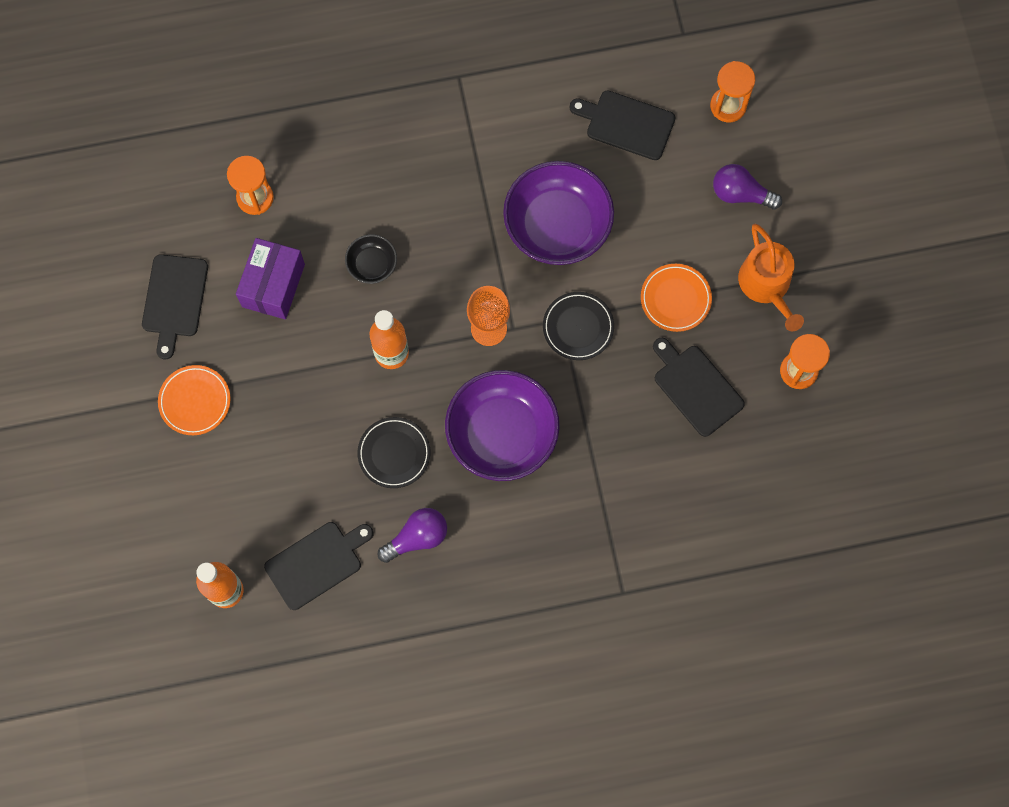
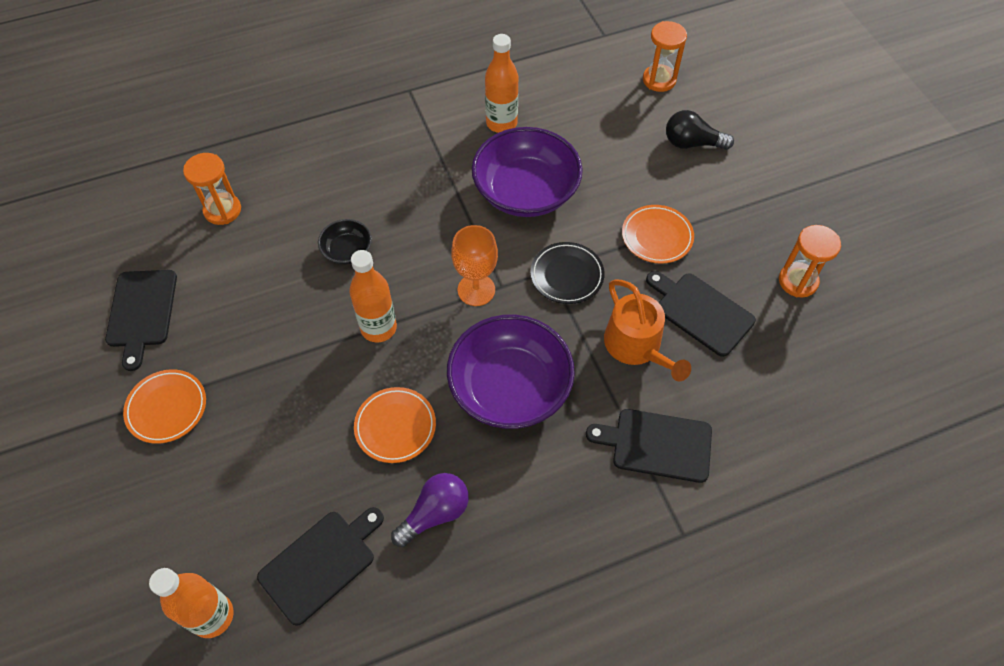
camera: 10 degrees left, 15 degrees down
purple box [236,238,305,320] -> none
black plate [357,417,431,488] -> orange plate [354,387,436,463]
black cutting board [570,90,676,160] -> black cutting board moved to [586,409,712,483]
purple light bulb [713,164,782,210] -> black light bulb [666,110,734,150]
orange watering can [738,224,804,331] -> orange watering can moved to [604,279,691,381]
none -> orange bottle [485,34,518,133]

